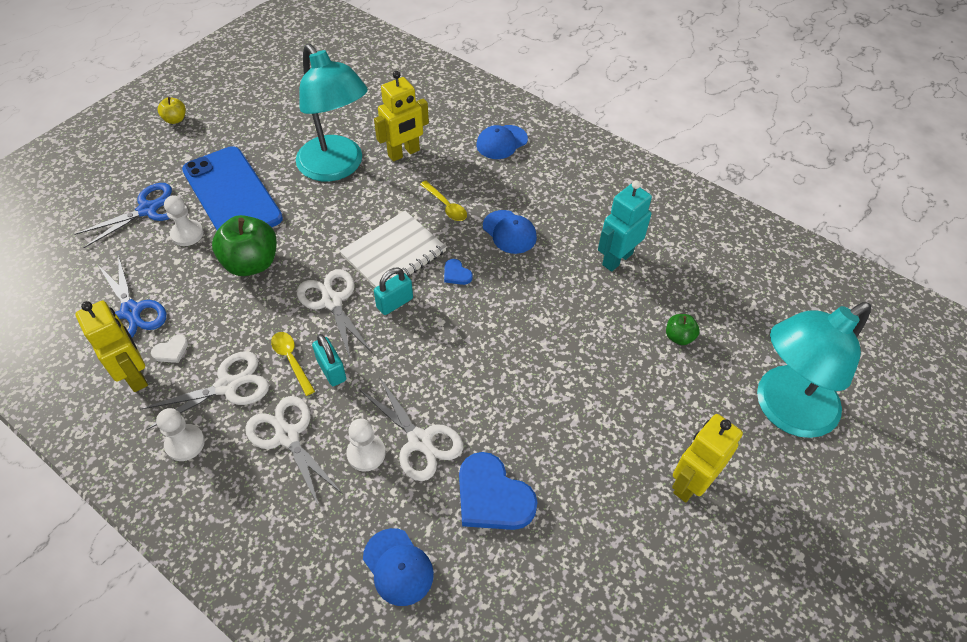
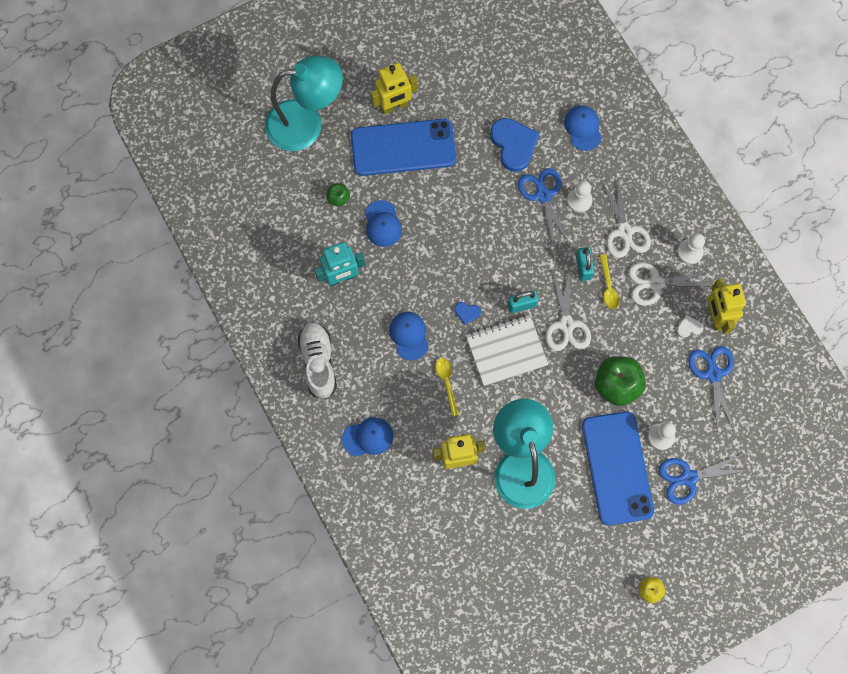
camera: 155 degrees left, 20 degrees up
white scissors [360,376,463,481] -> blue scissors [518,168,570,247]
blue heart [444,259,473,285] -> blue heart turned 120 degrees clockwise [455,302,481,325]
none -> white shoe [298,322,337,400]
none -> blue phone [351,119,456,176]
none -> blue cap [365,200,402,247]

